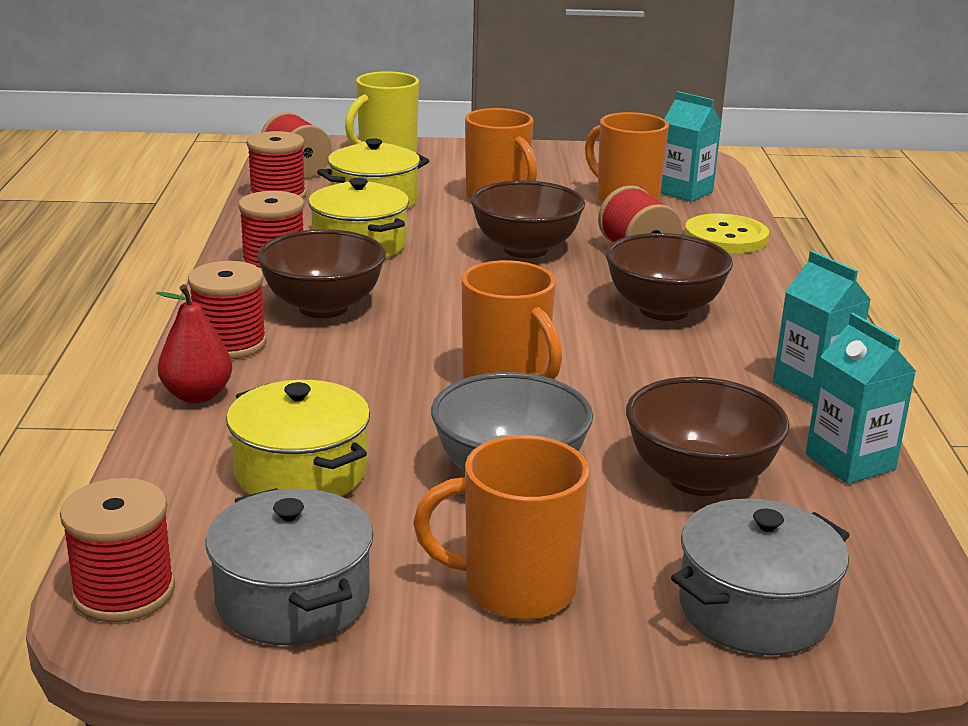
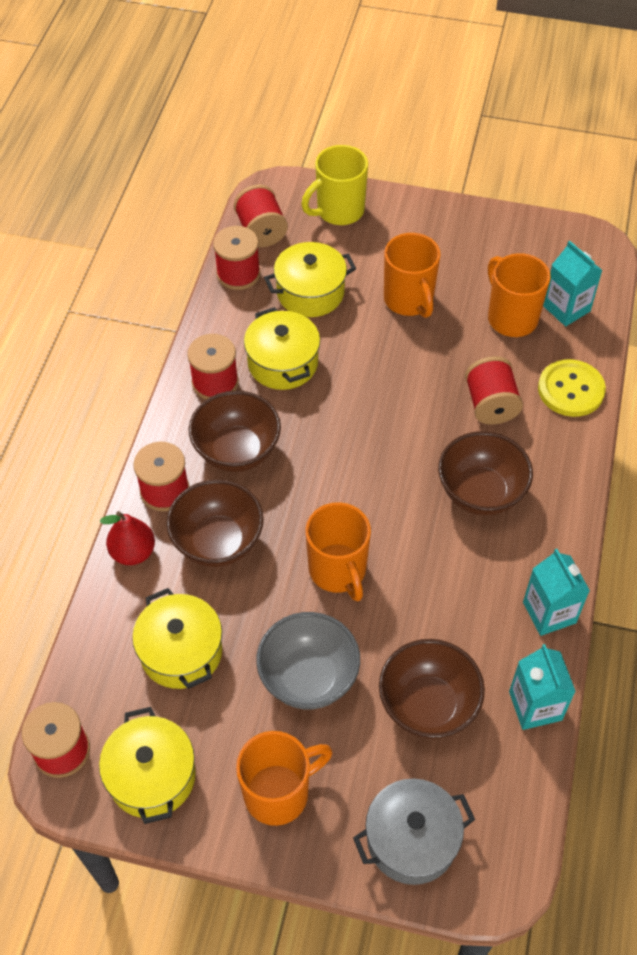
camera: 15 degrees right, 30 degrees up
grey pot [206,488,373,645] -> yellow pot [99,707,196,824]
orange mug [413,435,590,620] -> orange mug turned 135 degrees clockwise [236,731,333,826]
brown bowl [471,180,585,258] -> brown bowl moved to [166,479,264,567]

